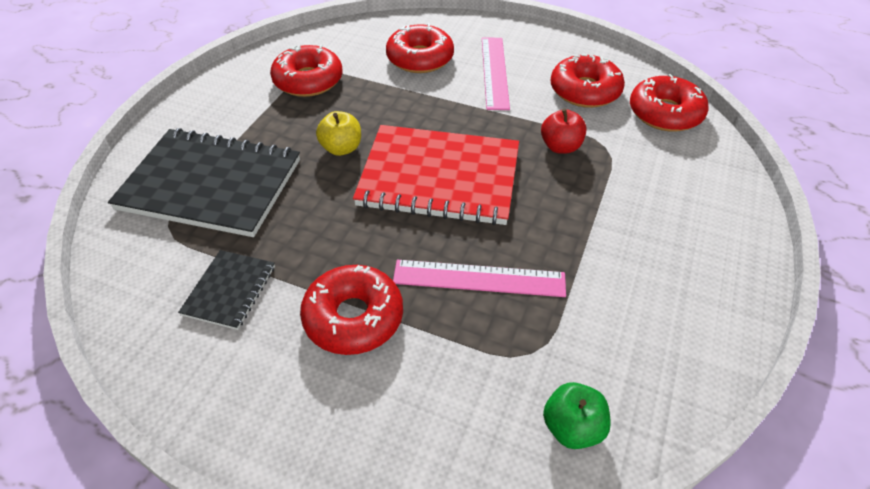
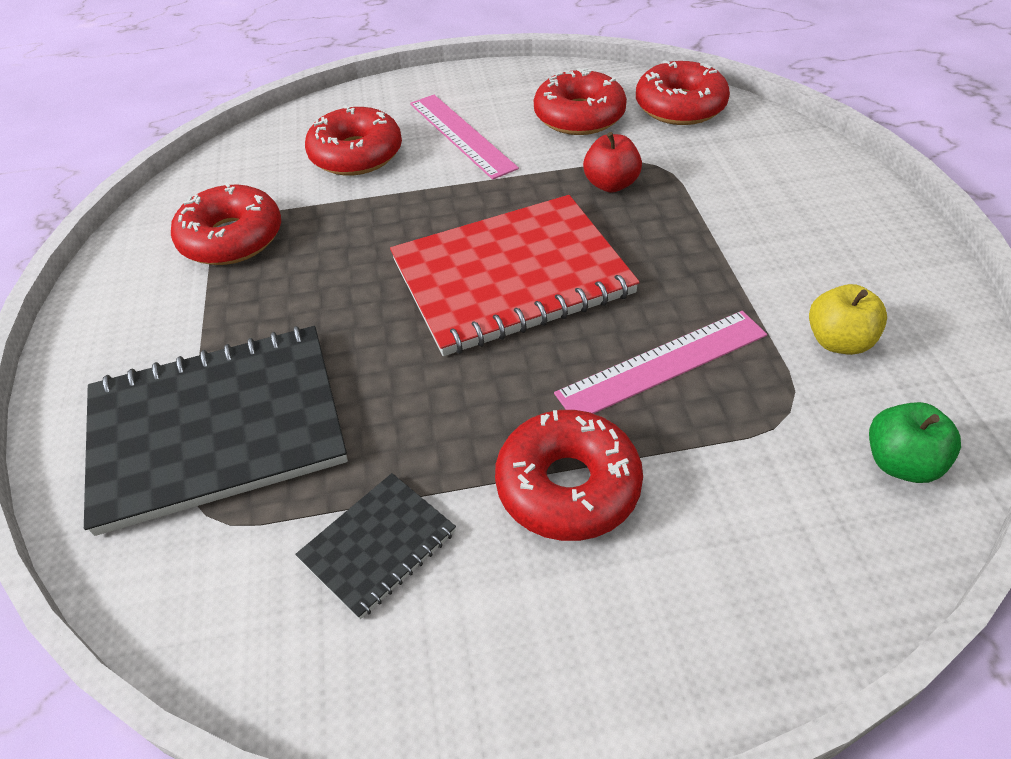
camera: 30 degrees left, 0 degrees up
black notebook [178,250,275,330] -> black notebook turned 60 degrees clockwise [295,473,456,619]
yellow apple [316,111,361,156] -> yellow apple moved to [809,284,887,355]

